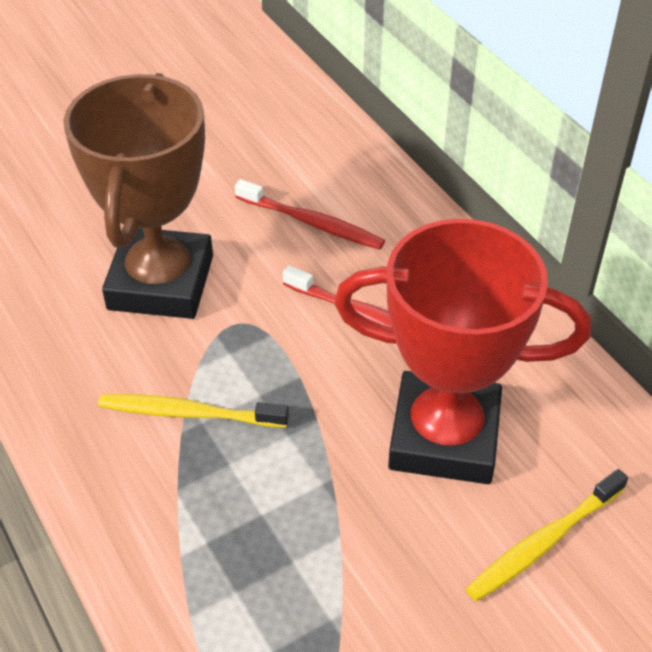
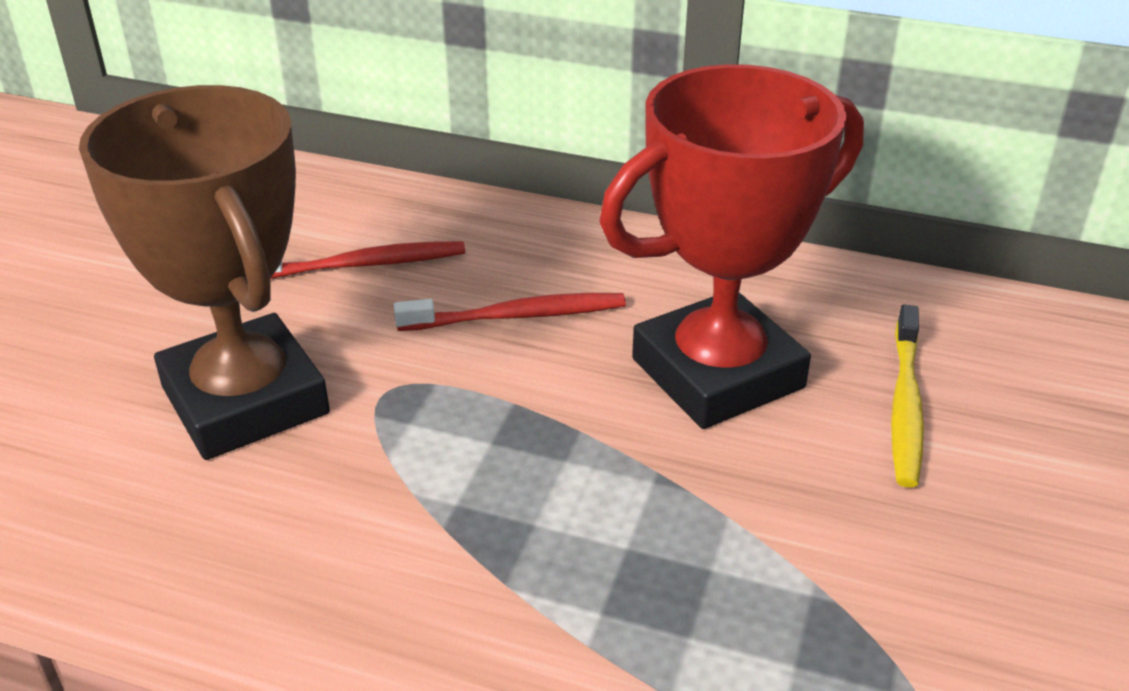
camera: 40 degrees left, 10 degrees down
yellow toothbrush [98,394,289,428] -> none

